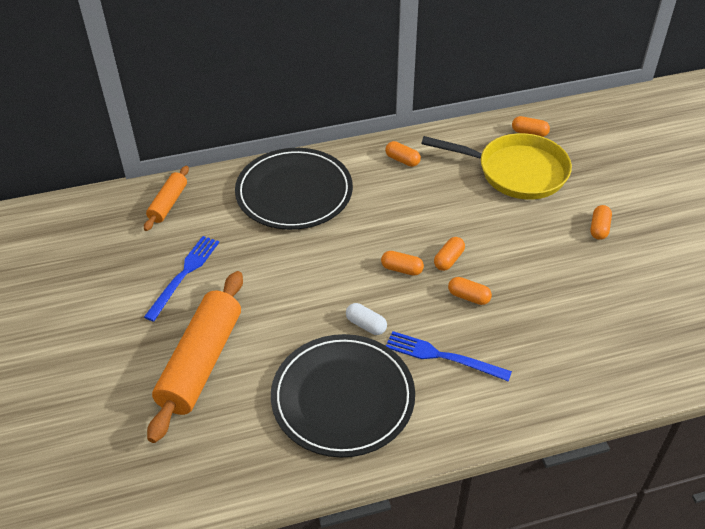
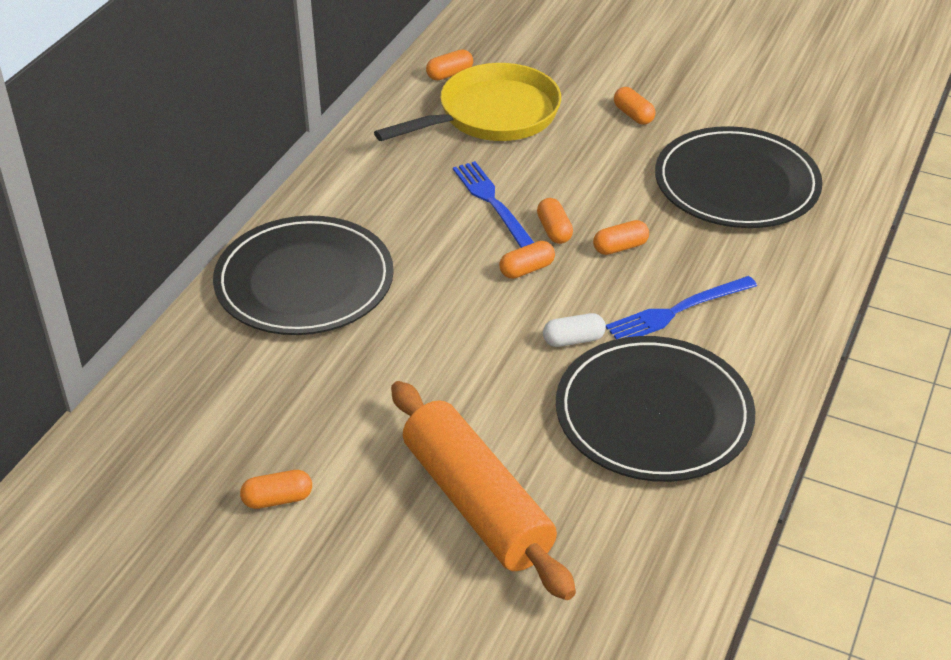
camera: 50 degrees left, 5 degrees down
orange rolling pin [144,166,189,231] -> none
blue fork [144,236,219,322] -> blue fork moved to [453,161,534,248]
orange capsule [385,141,421,167] -> orange capsule moved to [240,470,312,509]
none -> black plate [655,126,823,228]

